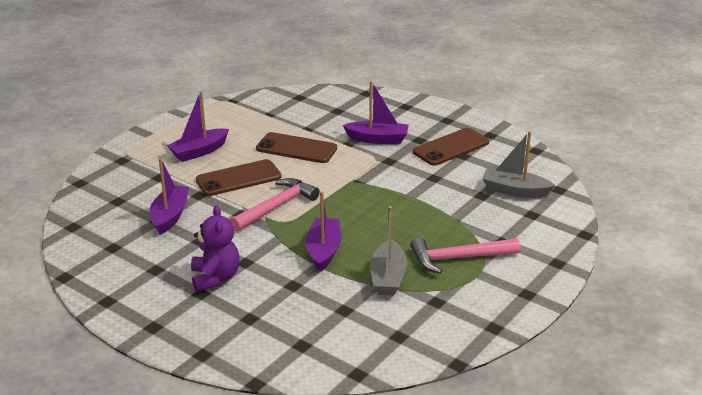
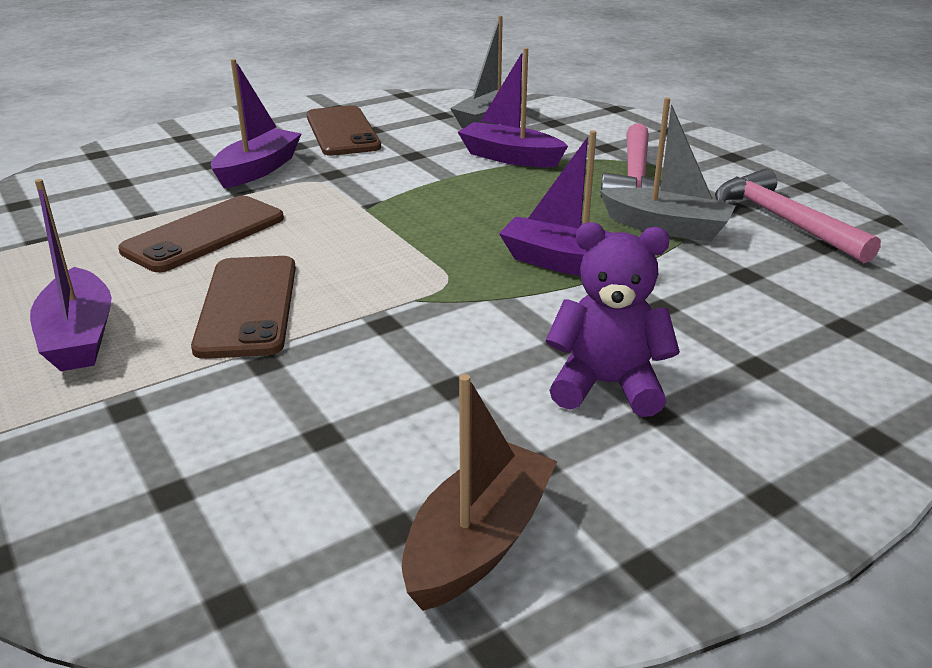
camera: 70 degrees left, 0 degrees up
purple boat [149,158,189,235] -> purple boat moved to [458,48,568,167]
pink hammer [230,178,320,231] -> pink hammer moved to [715,168,881,263]
none -> brown boat [402,374,557,611]

